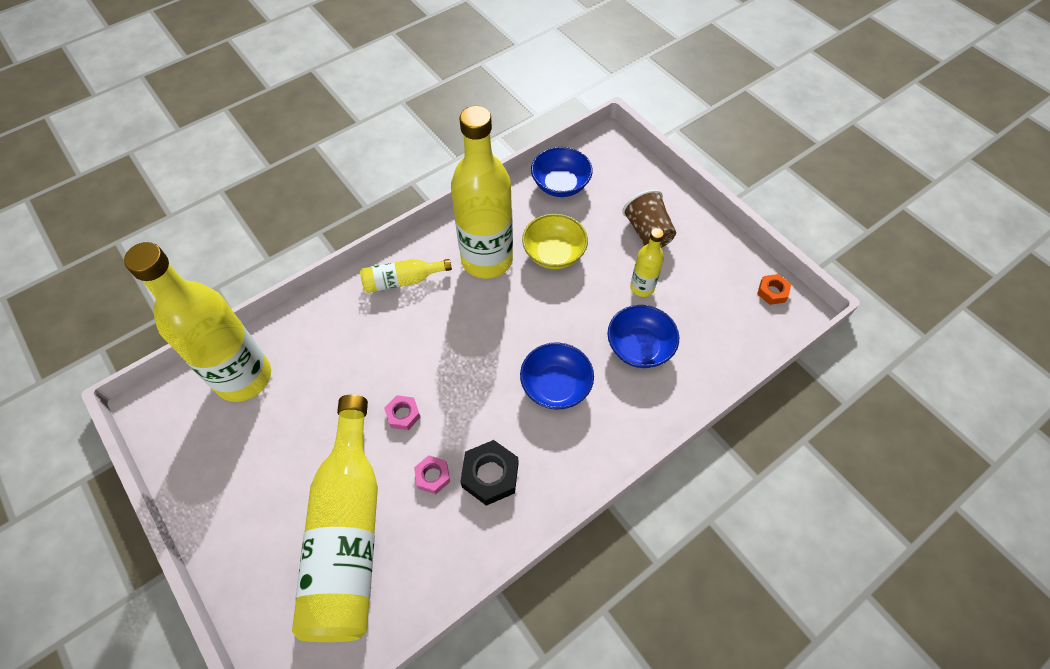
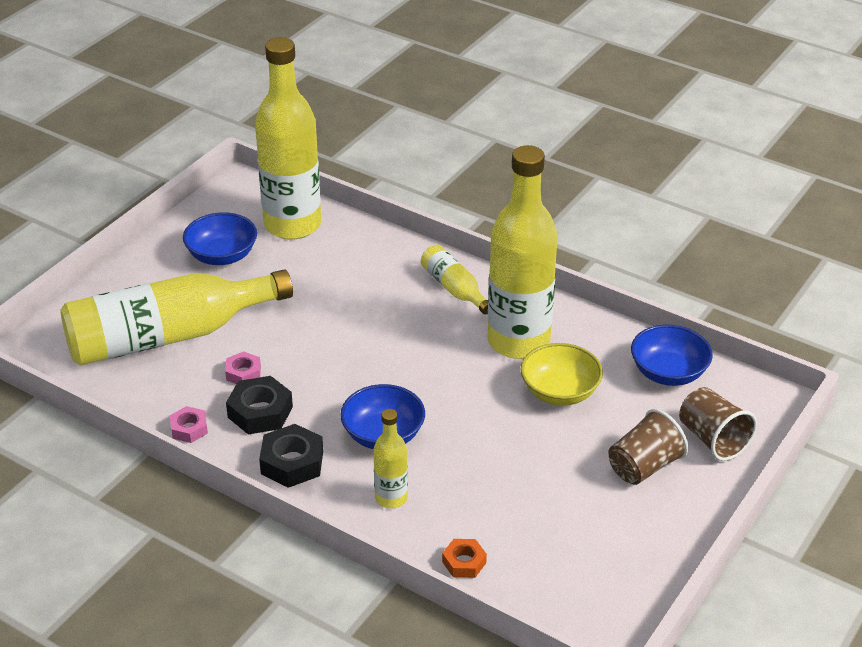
camera: 70 degrees right, 20 degrees down
pink nut [384,395,420,430] -> pink nut moved to [170,406,208,443]
blue bowl [607,305,679,368] -> blue bowl moved to [183,212,257,265]
yellow bottle [630,228,664,297] -> yellow bottle moved to [374,409,408,508]
orange nut [757,274,791,305] -> orange nut moved to [442,539,487,578]
none -> black nut [259,424,323,488]
none -> brown cup [679,387,757,461]

